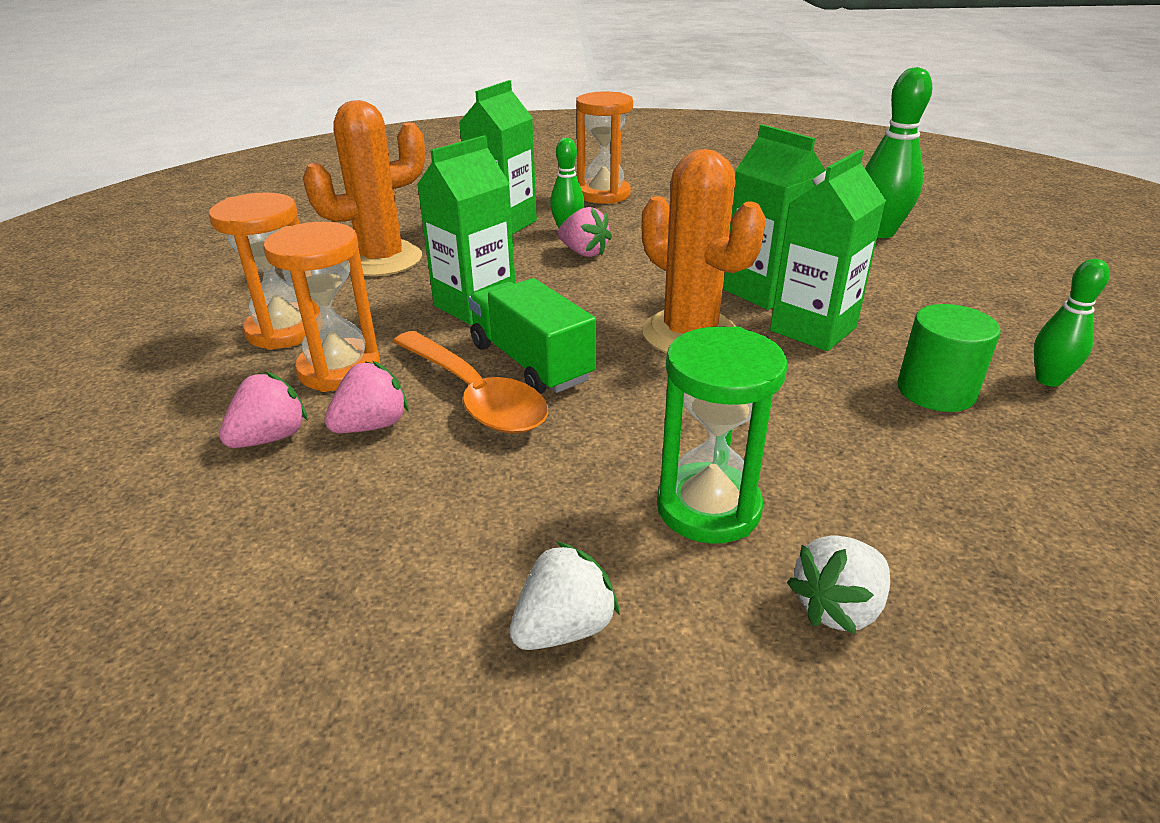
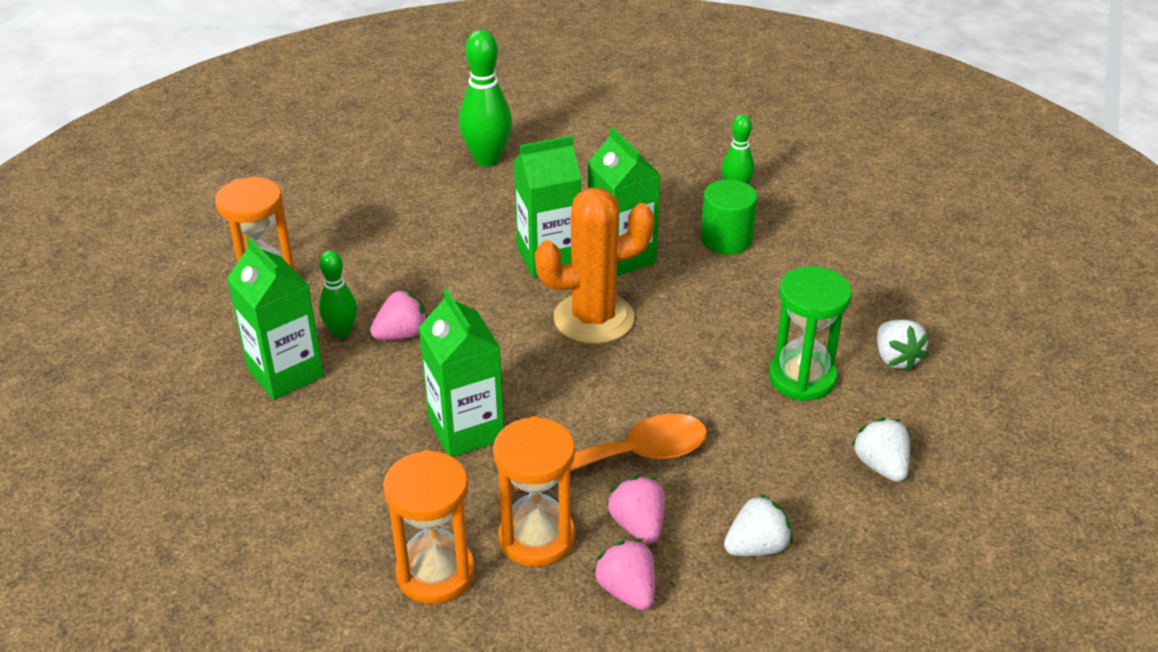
camera: 70 degrees left, 5 degrees up
orange cactus [303,100,425,276] -> none
green truck [468,278,596,394] -> none
none -> white strawberry [724,493,793,556]

